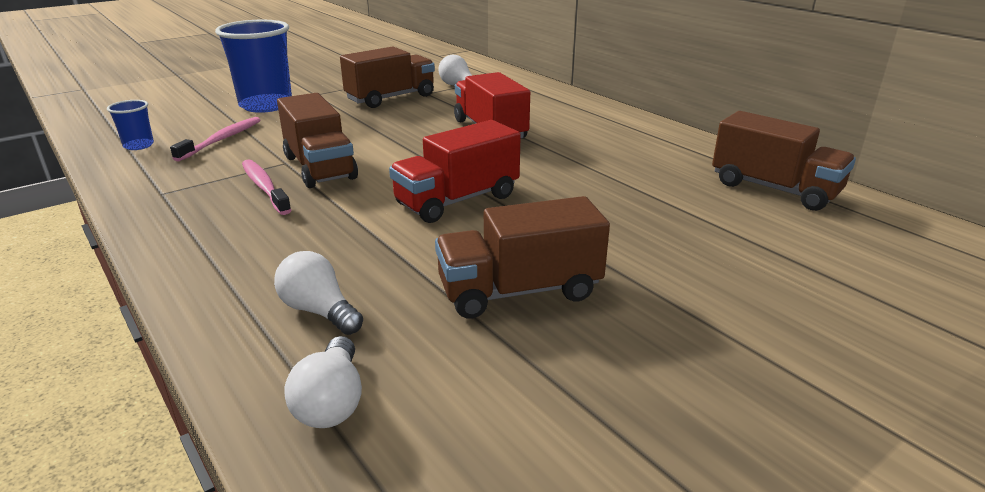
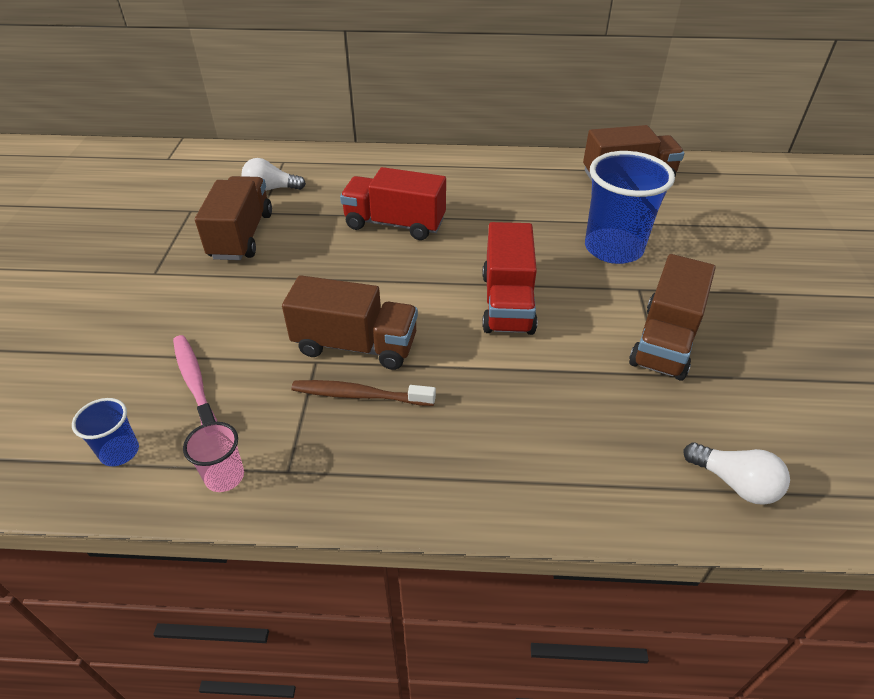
camera: 50 degrees left, 15 degrees up
blue cup [215,20,292,113] -> blue cup moved to [585,151,675,264]
pink toothbrush [242,159,291,215] -> brown toothbrush [291,380,436,406]
white light bulb [274,251,363,335] -> none
none -> pink cup [183,422,244,492]

